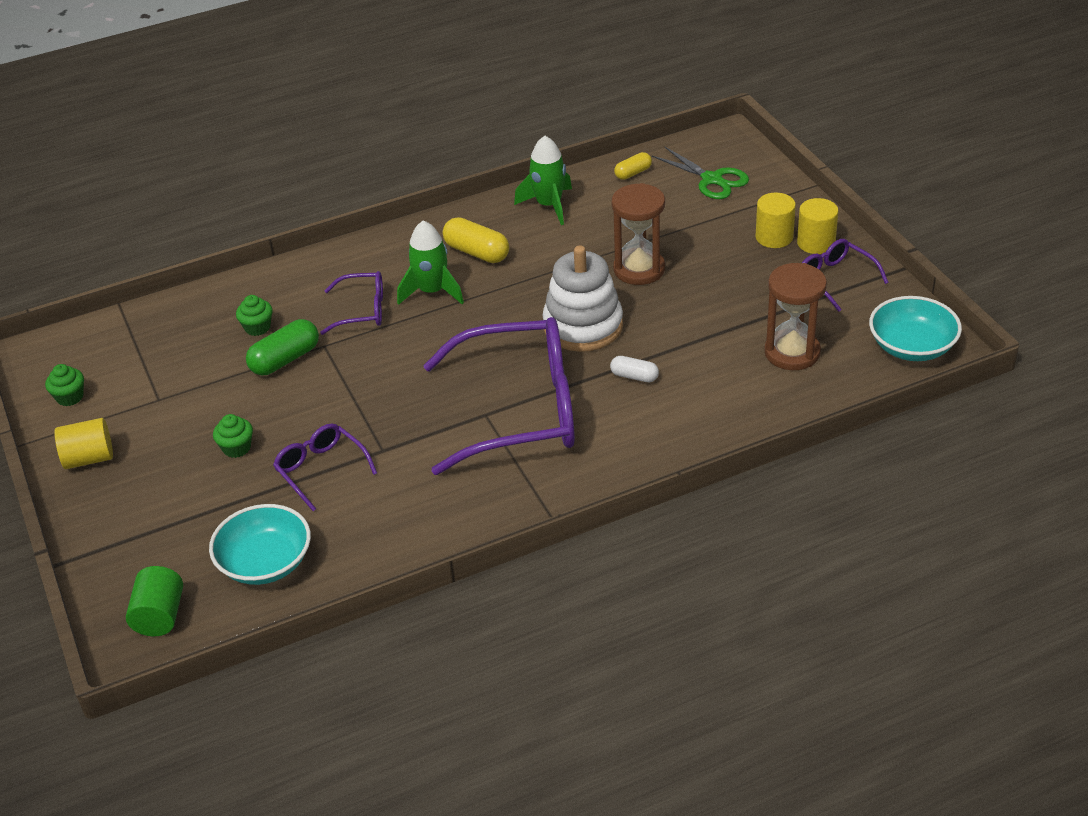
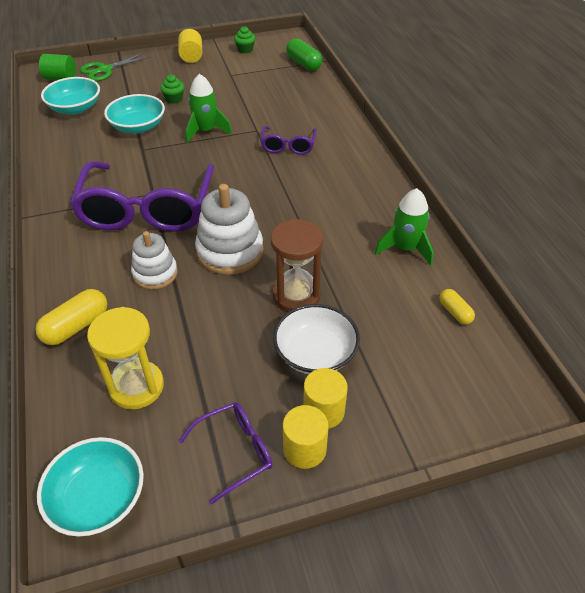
camera: 95 degrees right, 5 degrees up
green cupcake [236,295,272,336] -> none
green capsule [246,319,319,375] -> green capsule moved to [286,38,322,71]
purple glasses [273,423,377,511] -> turquoise bowl [104,94,165,134]
green rocket [397,221,464,305] -> green rocket moved to [186,74,232,143]
yellow capsule [443,217,509,263] -> yellow capsule moved to [35,289,107,345]
white capsule [610,356,659,382] -> white stacking toy [131,231,178,290]
green scissors [652,146,749,199] -> green scissors moved to [80,52,151,81]
brown hourglass [764,263,827,370] -> yellow hourglass [87,307,164,410]
none -> white bowl [273,304,360,374]

